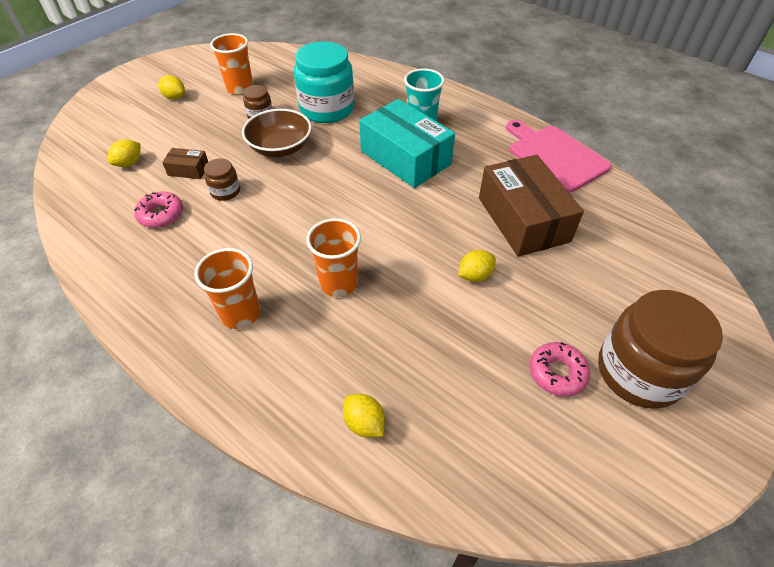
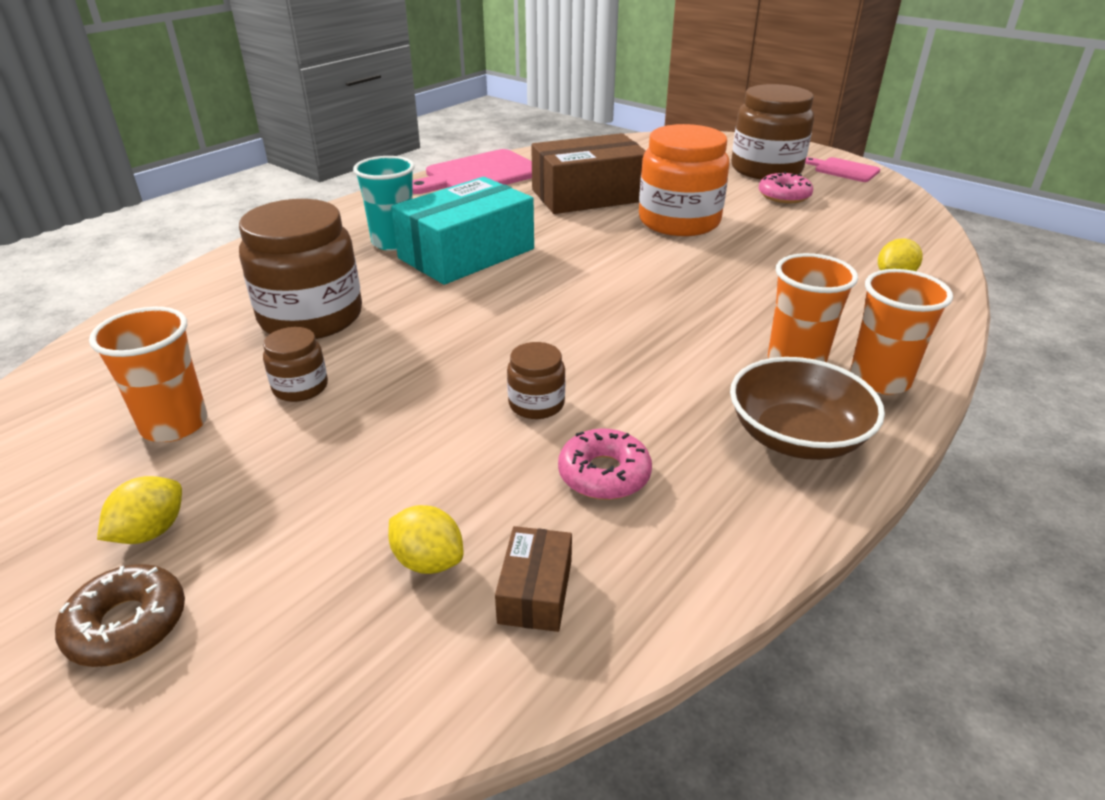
camera: 90 degrees left, 15 degrees down
brown box [162,148,208,179] -> brown box moved to [495,526,572,632]
brown bowl [242,109,312,157] -> brown bowl moved to [730,357,885,460]
turquoise jar [294,41,354,123] -> brown jar [239,199,362,339]
orange cup [306,218,361,297] -> orange cup moved to [850,269,953,395]
yellow lemon [458,250,496,282] -> orange jar [639,124,730,236]
none -> brown donut [55,564,185,667]
none -> pink cutting board [805,157,880,182]

